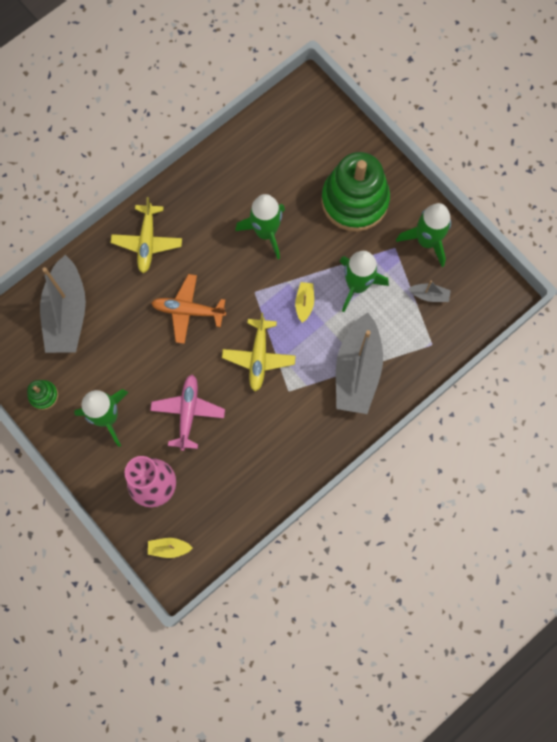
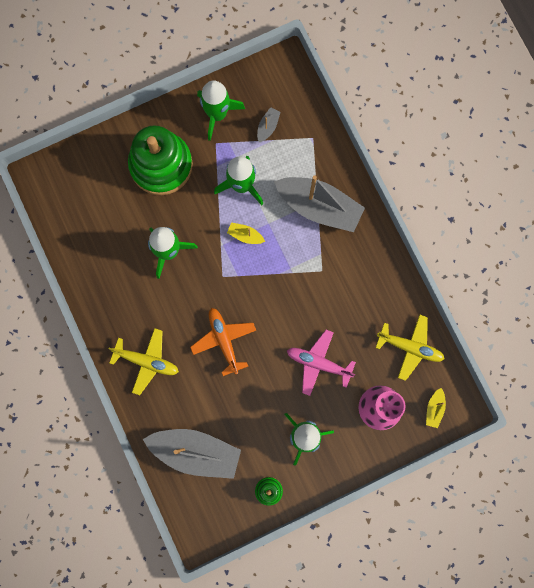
camera: 75 degrees left, 5 degrees up
orange plane [151,274,226,344] -> orange plane turned 135 degrees clockwise [190,308,256,376]
yellow plane [222,313,296,391] -> yellow plane moved to [376,315,445,381]

